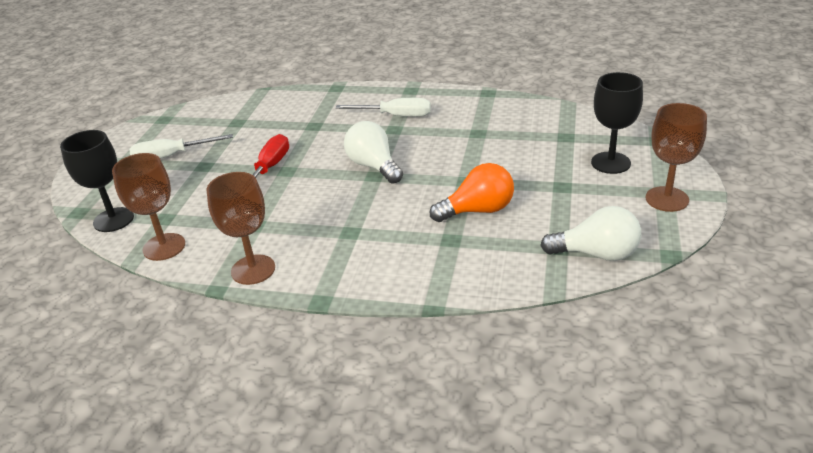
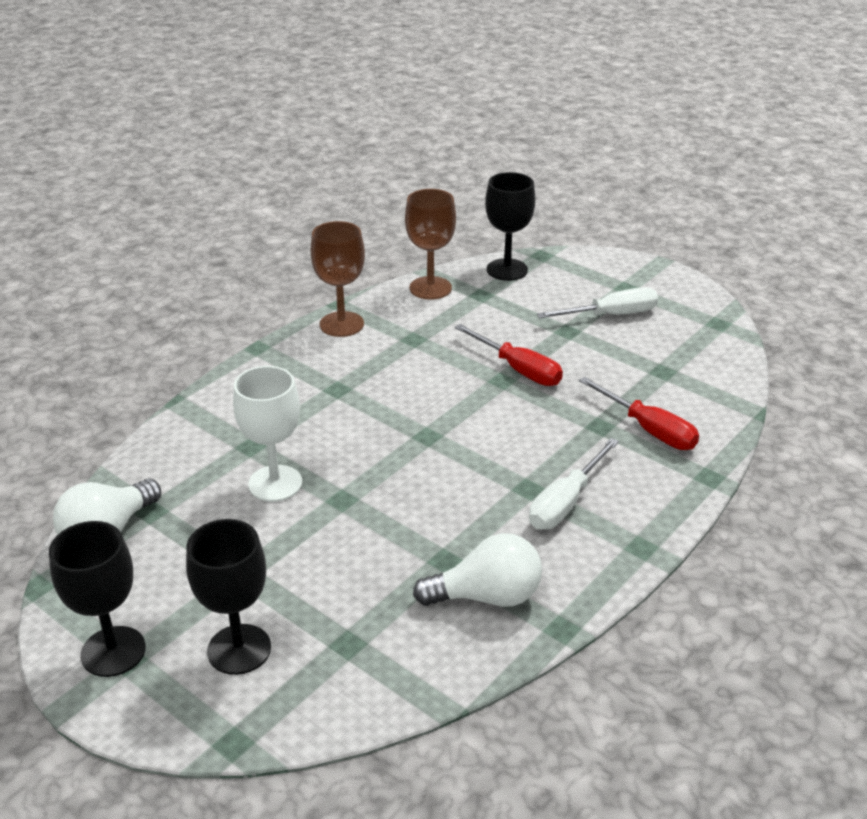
camera: 115 degrees right, 0 degrees up
white screwdriver [129,134,233,159] -> white screwdriver turned 60 degrees clockwise [537,287,658,318]
white light bulb [344,121,403,184] -> white light bulb moved to [413,533,542,607]
orange light bulb [430,163,514,222] -> white goblet [233,366,302,502]
brown goblet [646,103,707,212] -> black goblet [49,521,146,677]
none -> red screwdriver [579,377,699,450]

